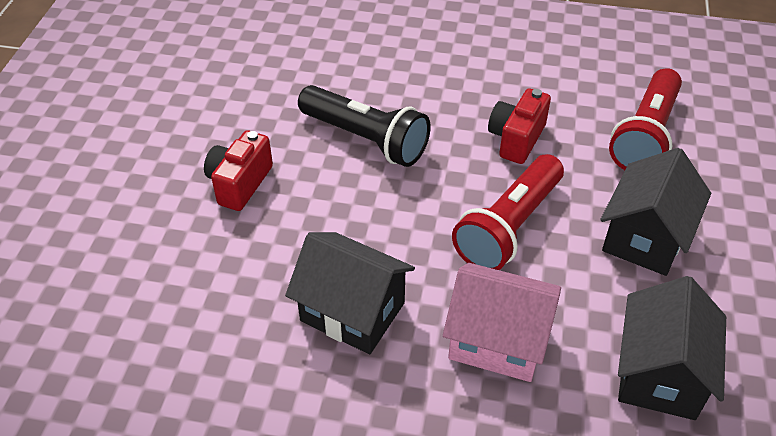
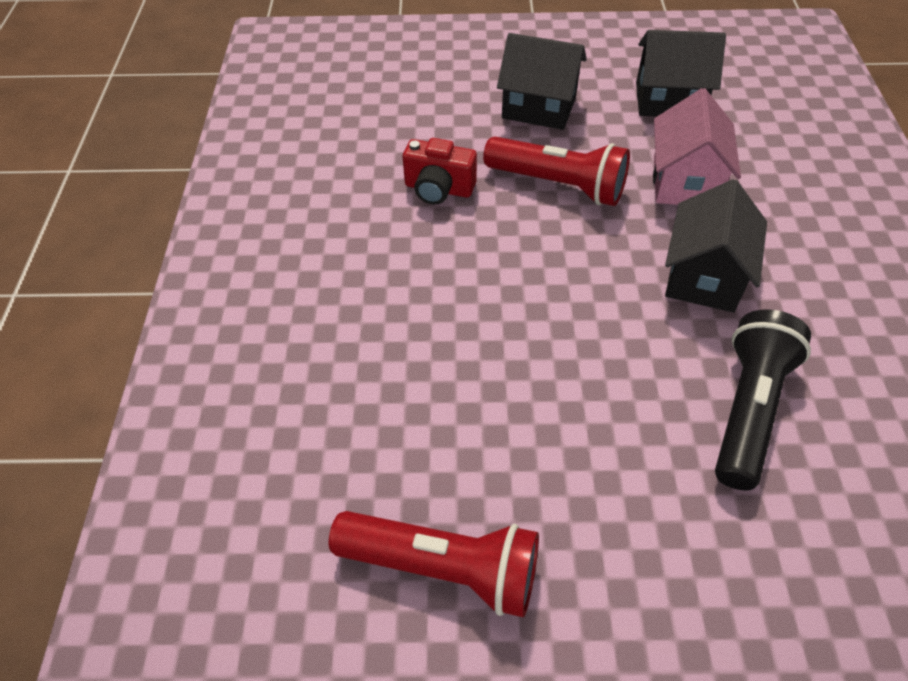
camera: 100 degrees left, 5 degrees up
red camera [204,130,273,211] -> none
black flashlight [298,85,431,167] -> black flashlight moved to [715,309,811,490]
red flashlight [609,68,682,170] -> red flashlight moved to [329,511,539,617]

